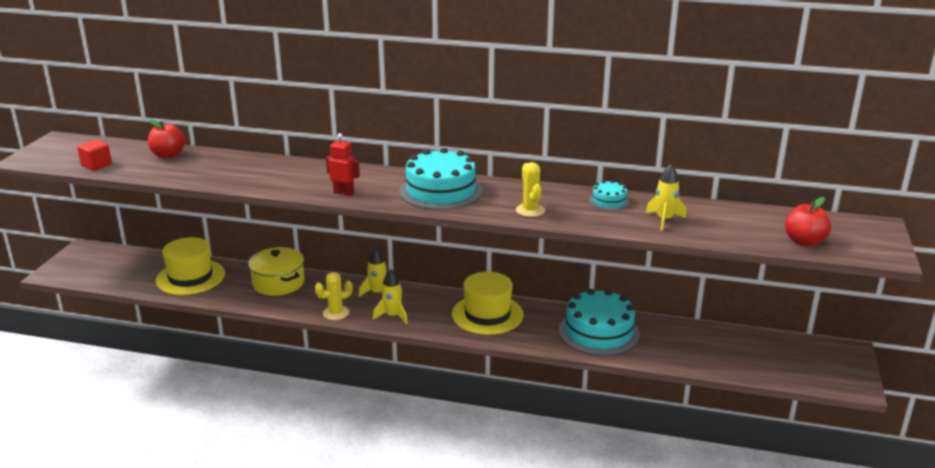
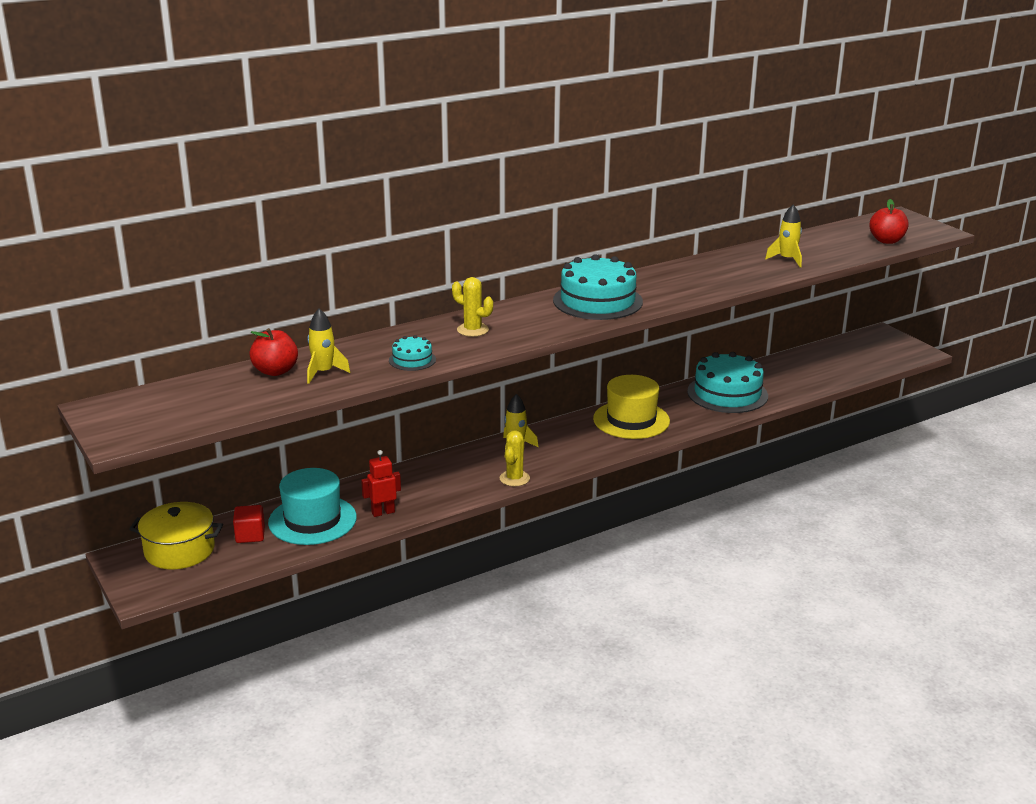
camera: 45 degrees left, 0 degrees up
red cube [77,140,112,171] -> red cube moved to [233,505,265,543]
yellow hat [156,237,225,295] -> turquoise hat [268,468,357,545]
yellow pot [248,247,305,296] -> yellow pot moved to [129,502,223,569]
red robot [326,133,360,196] -> red robot moved to [361,450,401,517]
yellow rocket [373,269,408,324] -> yellow rocket moved to [307,309,350,384]
yellow cactus [516,162,545,217] -> yellow cactus moved to [452,277,493,337]
turquoise cake [589,180,630,211] -> turquoise cake moved to [389,335,436,371]

